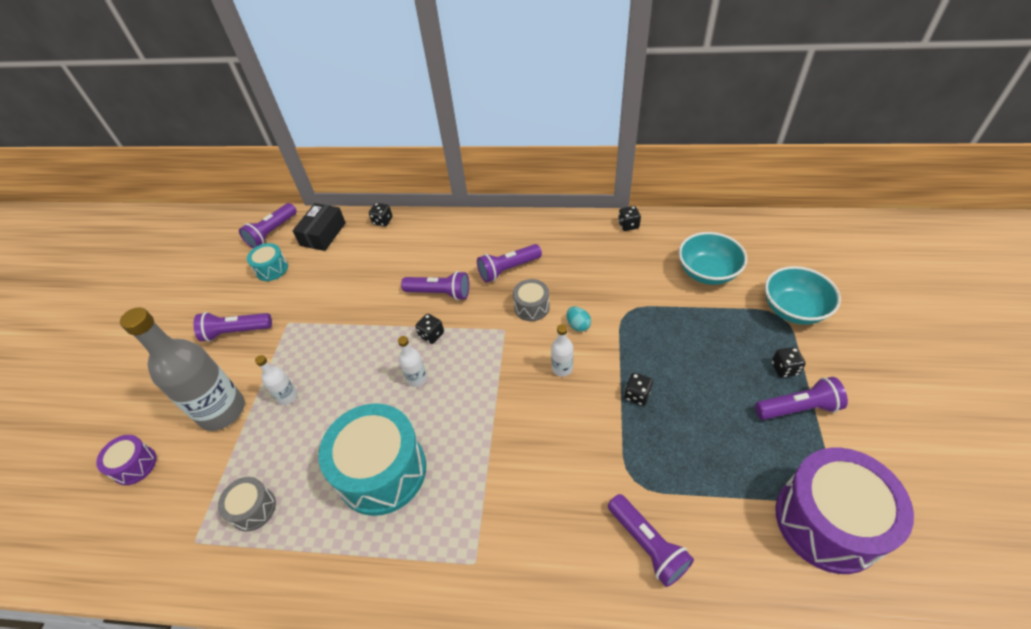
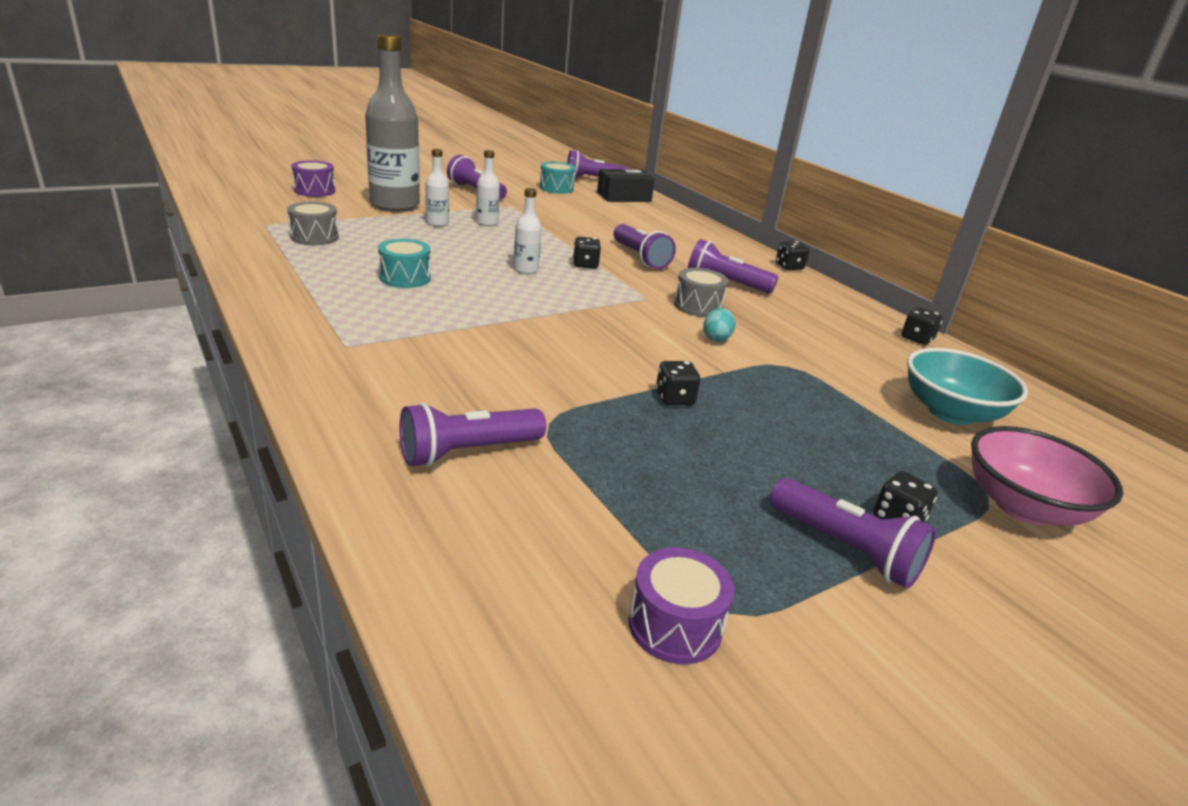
camera: 45 degrees right, 20 degrees down
turquoise drum [319,403,426,516] -> turquoise drum [378,239,431,288], size x0.48
black dice [369,203,393,226] -> black dice moved to [776,241,809,270]
white bottle [551,324,573,377] -> white bottle moved to [476,150,500,226]
purple flashlight [608,494,694,587] -> purple flashlight turned 45 degrees clockwise [399,402,546,467]
turquoise bowl [765,266,841,325] -> pink bowl [971,426,1123,526]
purple drum [775,448,914,574] -> purple drum [628,547,734,664], size x0.48

